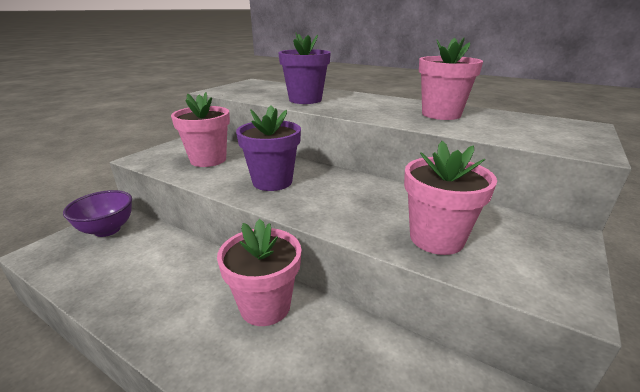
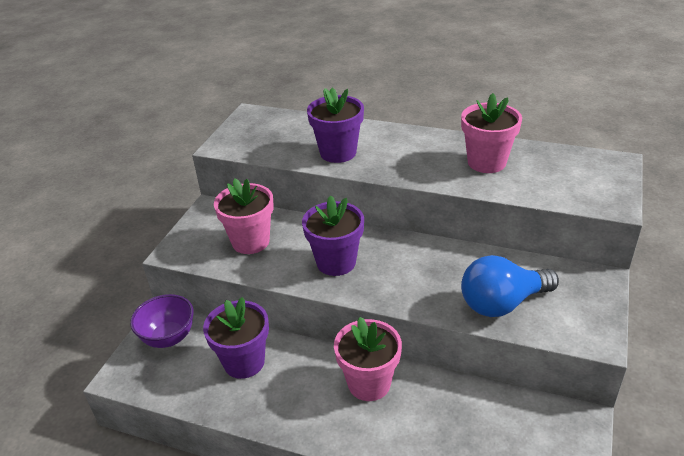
camera: 10 degrees left, 10 degrees up
pink flower pot [404,141,497,255] -> blue light bulb [461,255,559,317]
none -> purple flower pot [203,297,269,379]

